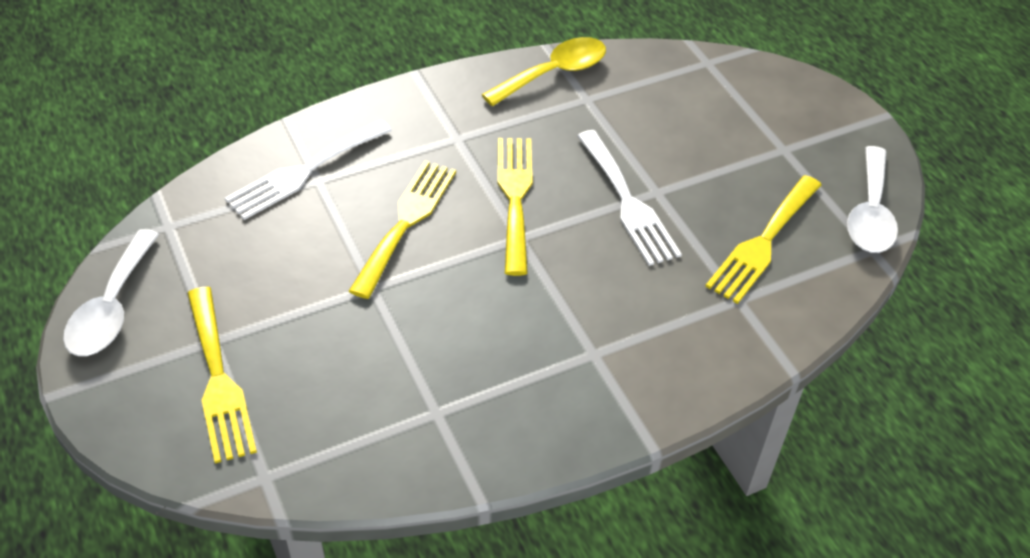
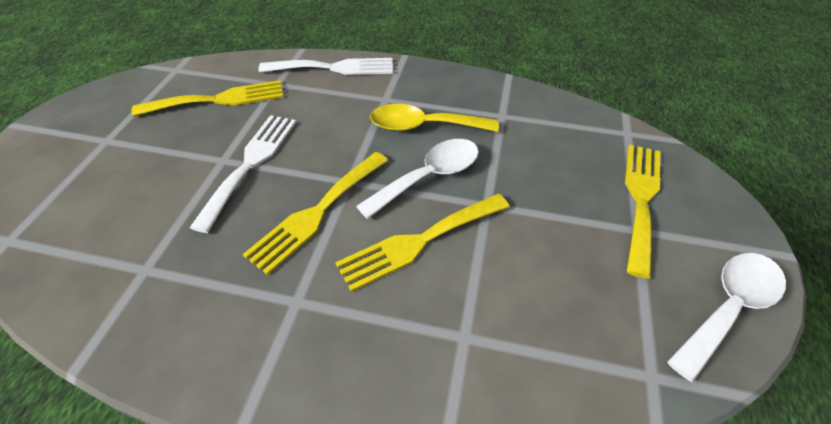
camera: 140 degrees left, 0 degrees up
white fork [225,120,392,220] -> white fork moved to [259,58,393,75]
yellow spoon [481,37,606,106] -> yellow spoon moved to [370,104,499,132]
white spoon [847,146,898,253] -> white spoon moved to [356,139,479,219]

